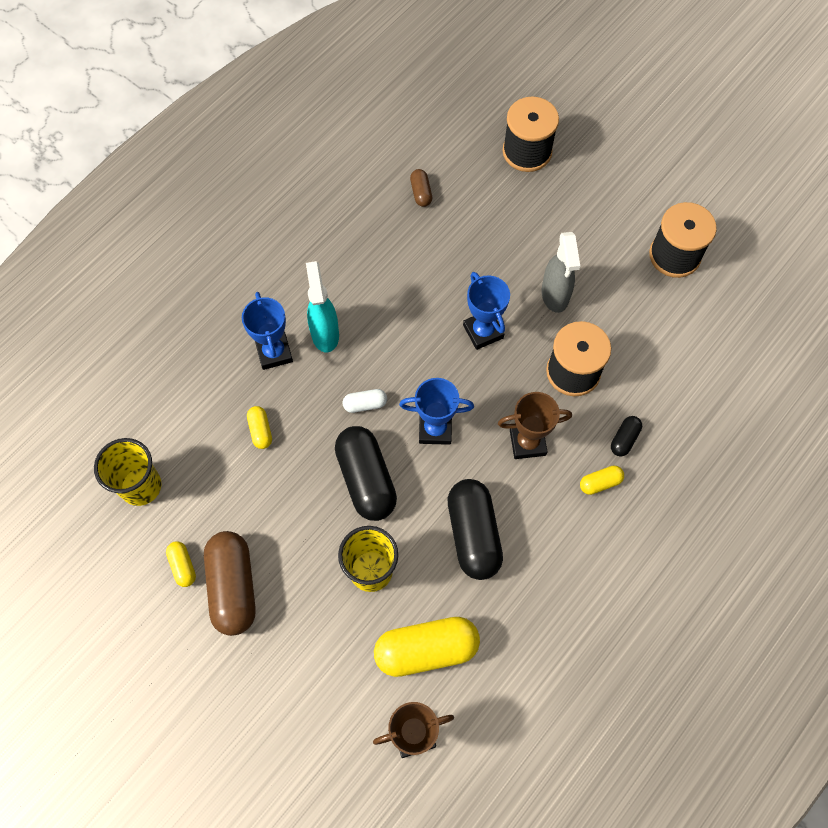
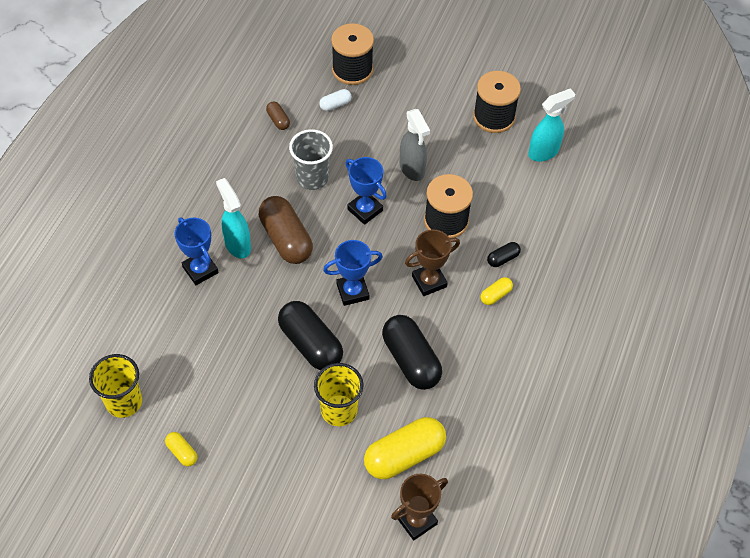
camera: 20 degrees left, 10 degrees down
brown capsule [204,531,256,636] -> brown capsule moved to [259,196,313,264]
yellow capsule [247,406,272,449] -> none
white capsule [343,389,387,413] -> white capsule moved to [320,89,351,111]
black capsule [611,416,642,456] -> black capsule turned 45 degrees clockwise [487,242,521,267]
none -> grey cup [289,129,333,190]
none -> turquoise spray bottle [528,88,575,162]

